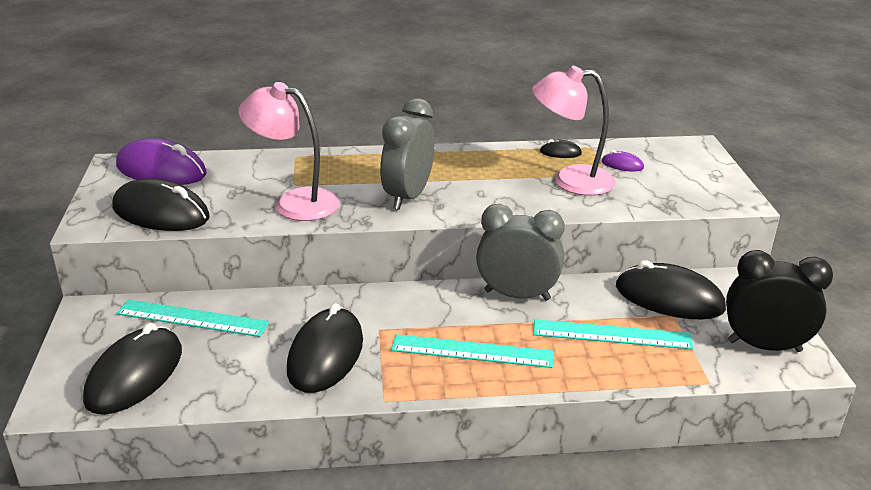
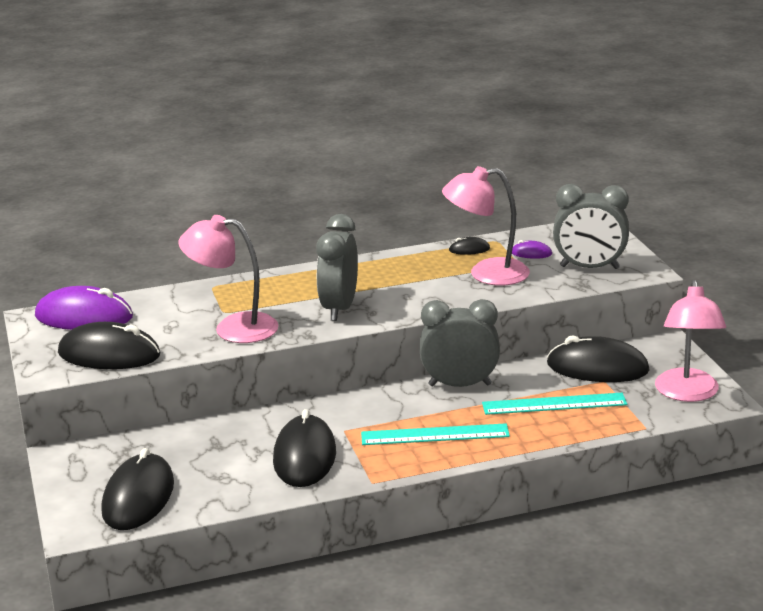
camera: 10 degrees left, 5 degrees down
turquoise ruler [116,299,269,337] -> none
black clock [726,250,833,352] -> pink lamp [655,279,726,402]
none -> grey clock [553,184,629,269]

